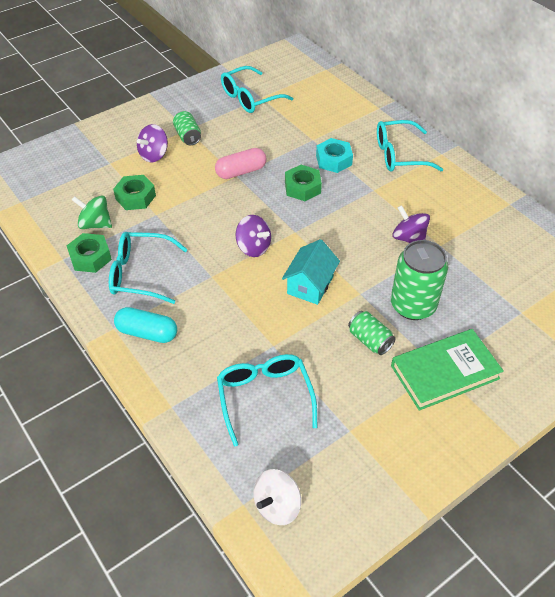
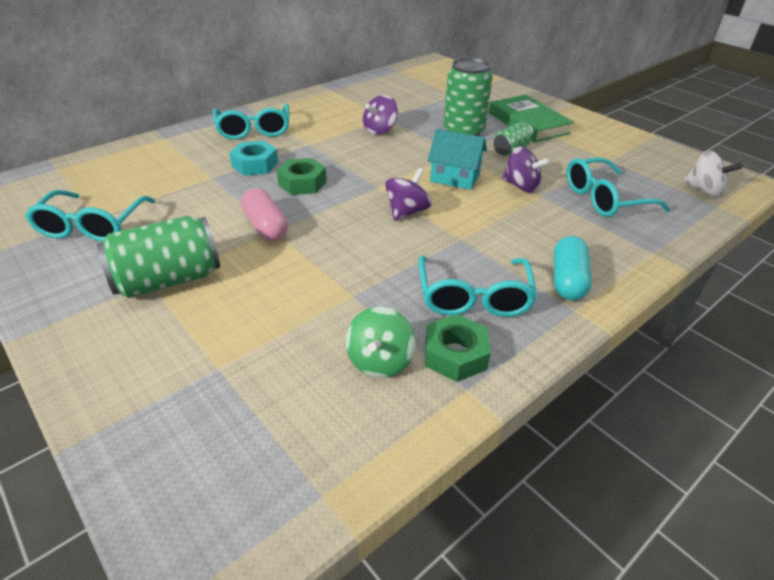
camera: 95 degrees left, 10 degrees down
green nut [113,175,156,210] -> none
purple spinning top [137,124,168,162] -> purple spinning top moved to [502,147,550,193]
green can [173,111,201,145] -> green can [97,216,220,298], size x1.79
turquoise glasses [221,66,293,113] -> turquoise glasses turned 45 degrees clockwise [25,190,155,242]

